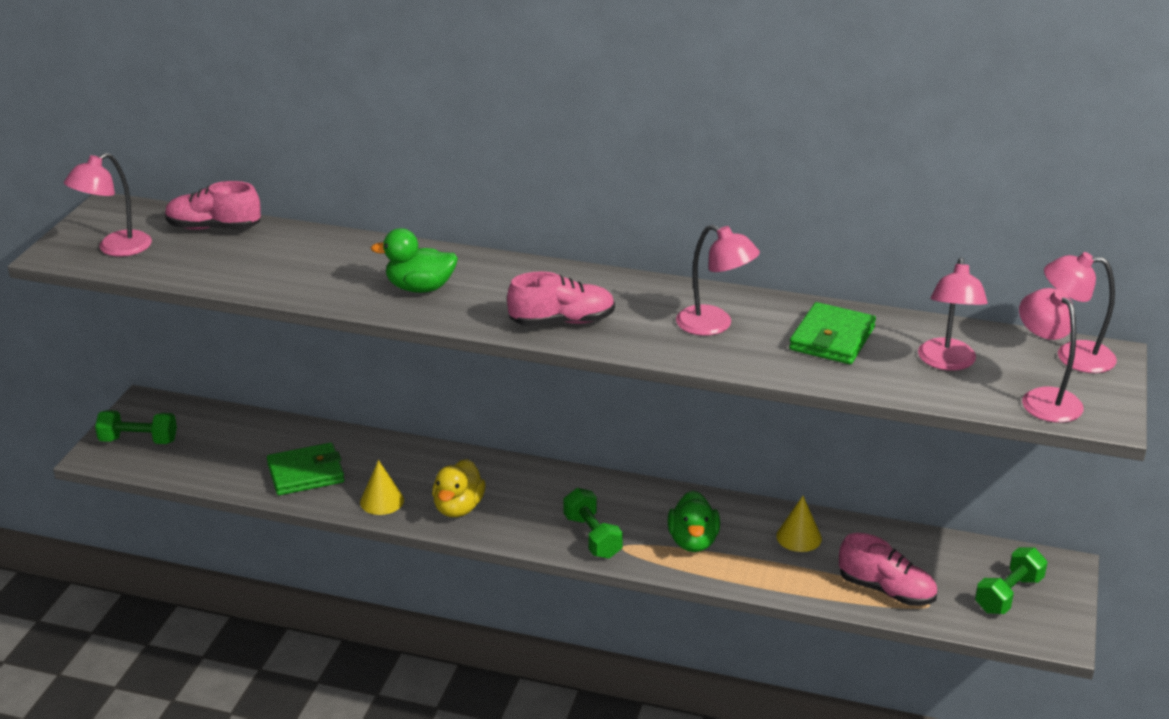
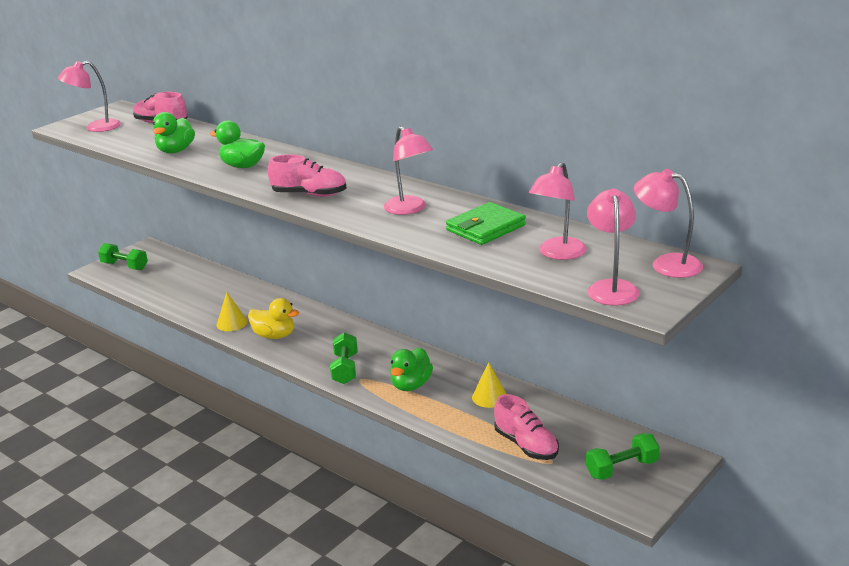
camera: 25 degrees right, 5 degrees down
green wallet [267,443,344,495] -> none
yellow duck [432,459,486,517] -> yellow duck turned 105 degrees counterclockwise [248,298,299,339]
none -> green duck [153,112,195,153]

